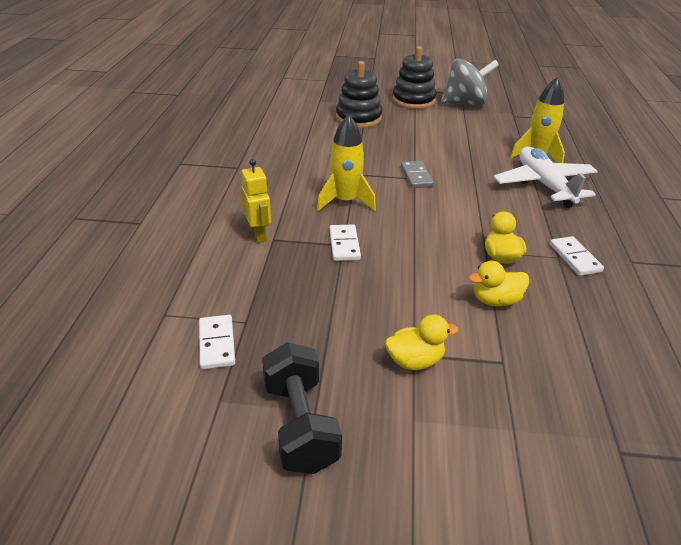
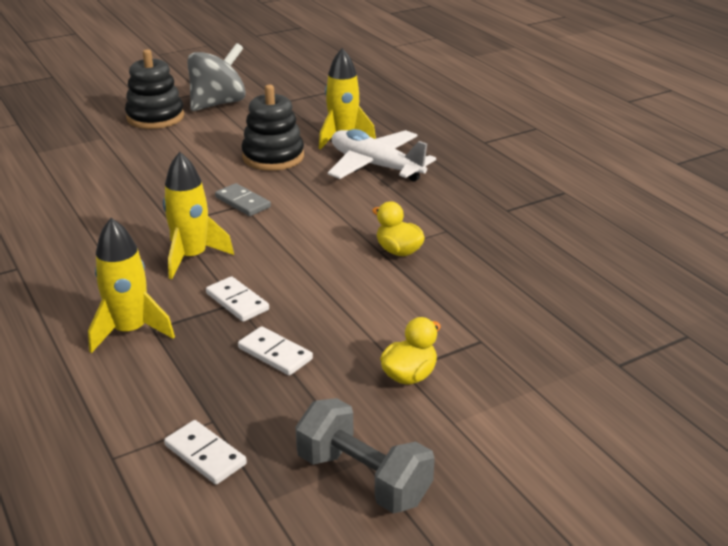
camera: 35 degrees left, 5 degrees down
yellow robot [241,159,271,243] -> yellow rocket [88,218,175,353]
black dumbbell [262,342,342,474] -> grey dumbbell [296,398,435,513]
black stacking toy [336,61,382,128] -> black stacking toy moved to [242,85,304,171]
yellow duck [469,261,530,307] -> none
white domino [550,236,604,276] -> white domino moved to [238,326,313,376]

